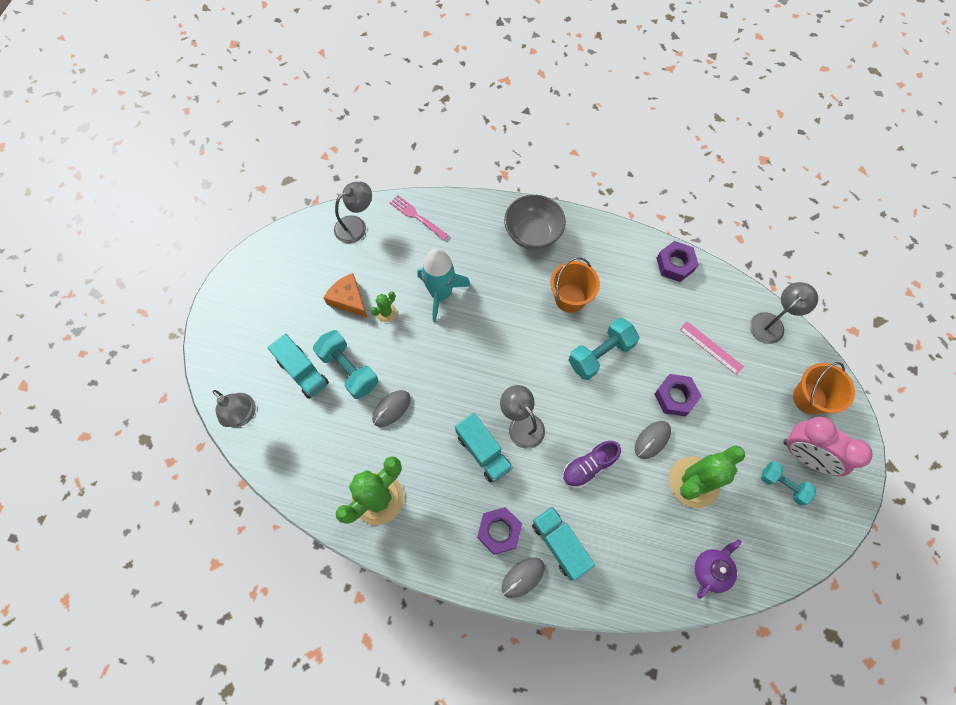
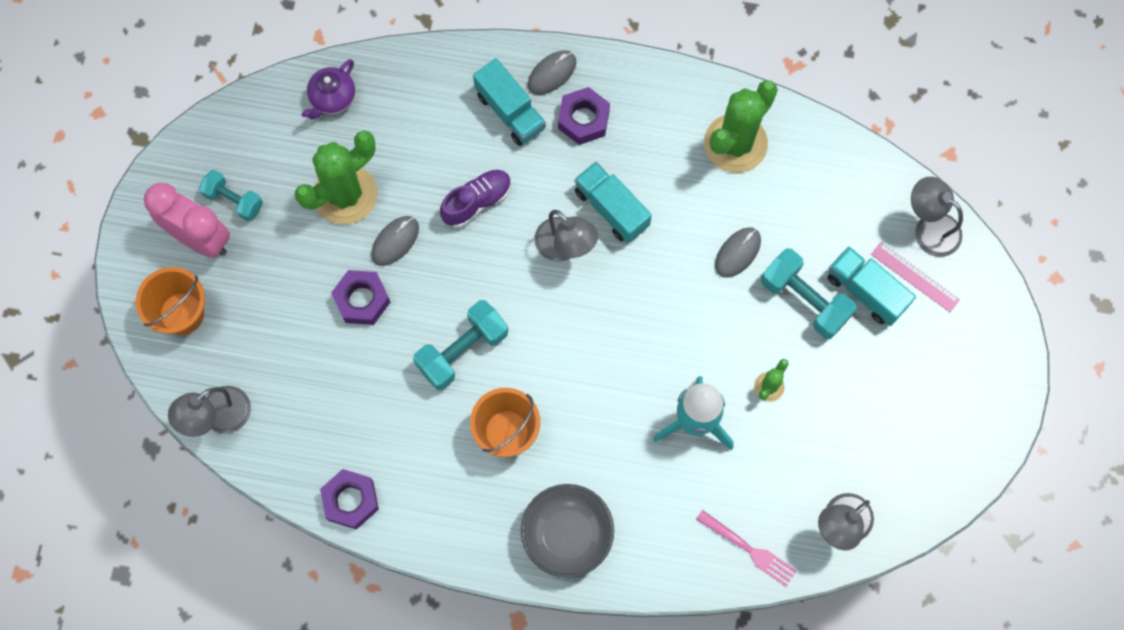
camera: 175 degrees right, 5 degrees up
orange cheese [324,273,367,318] -> none
pink ruler [679,322,744,375] -> pink ruler moved to [871,242,960,312]

